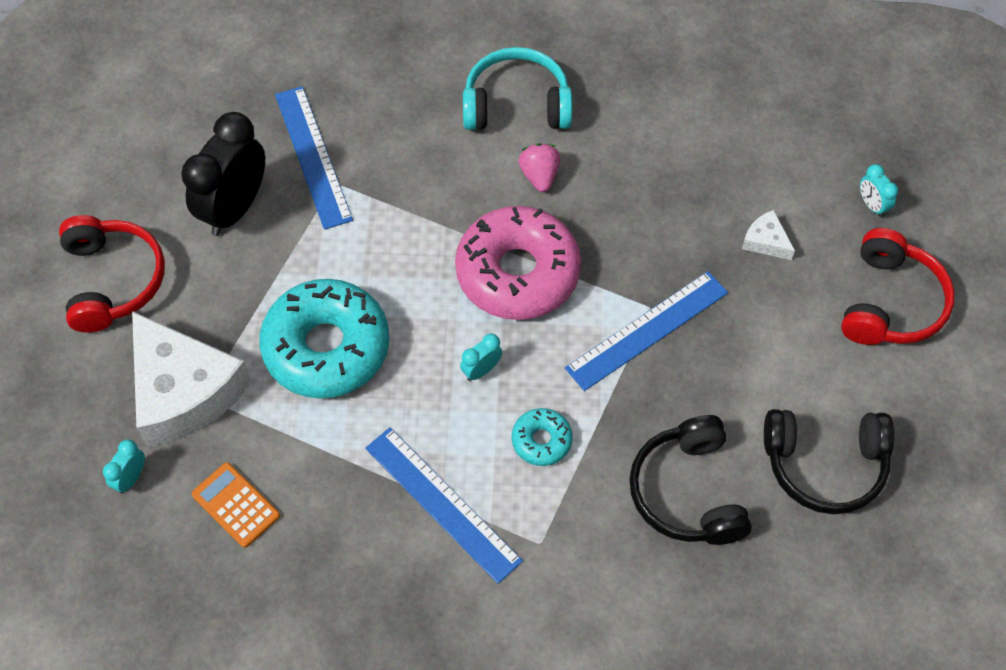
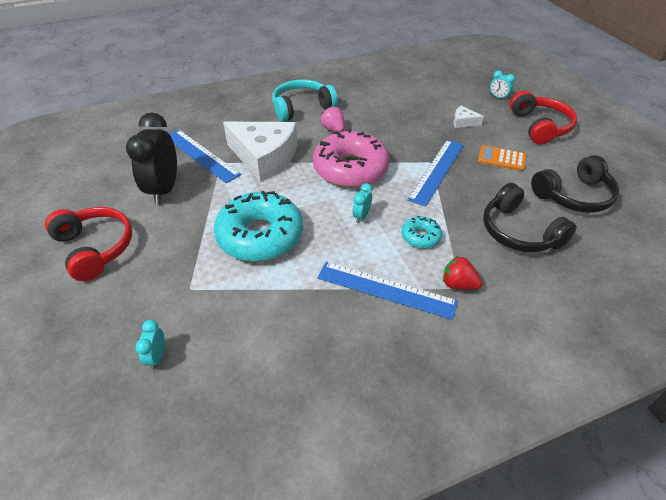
camera: 25 degrees left, 15 degrees down
white cheese [132,311,251,448] -> white cheese moved to [223,122,297,182]
orange calculator [192,463,280,548] -> orange calculator moved to [478,145,526,171]
none -> red strawberry [443,255,482,290]

